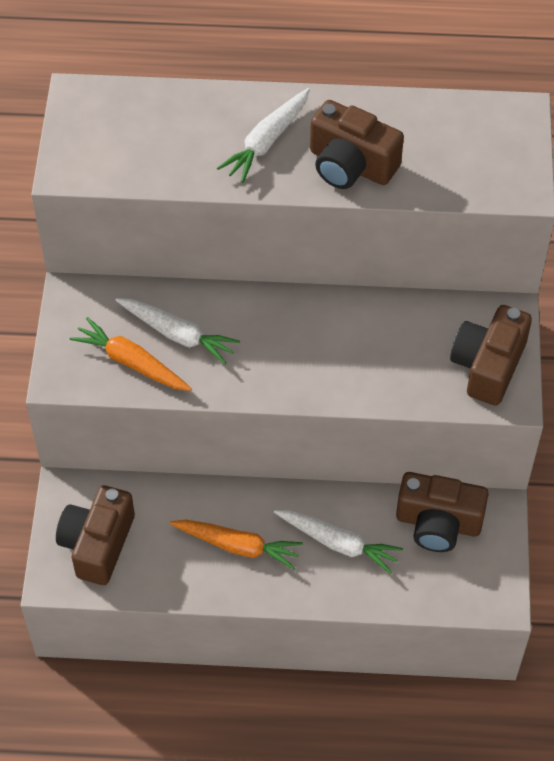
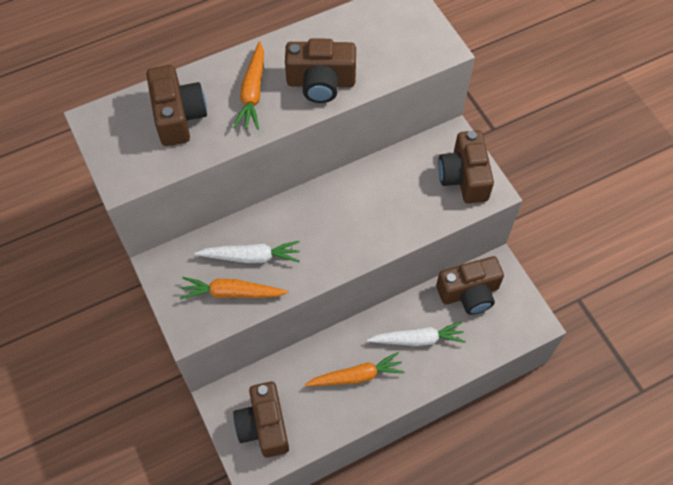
camera: 30 degrees left, 5 degrees up
white carrot [217,88,310,183] -> orange carrot [233,42,264,130]
none -> brown camera [146,65,207,146]

